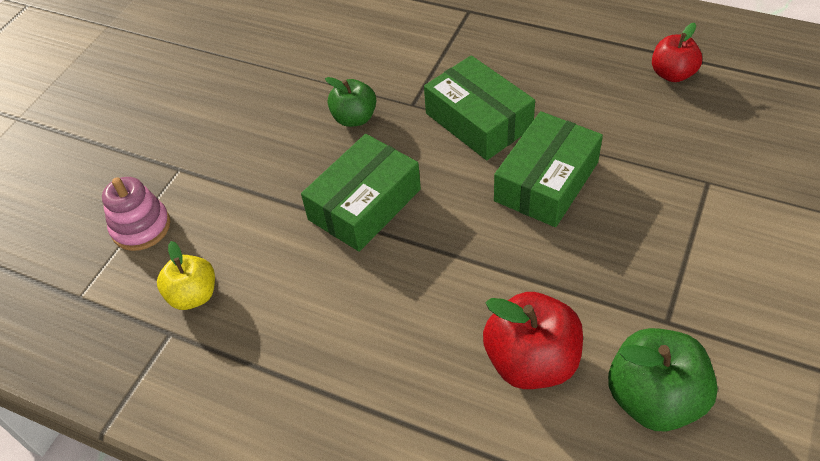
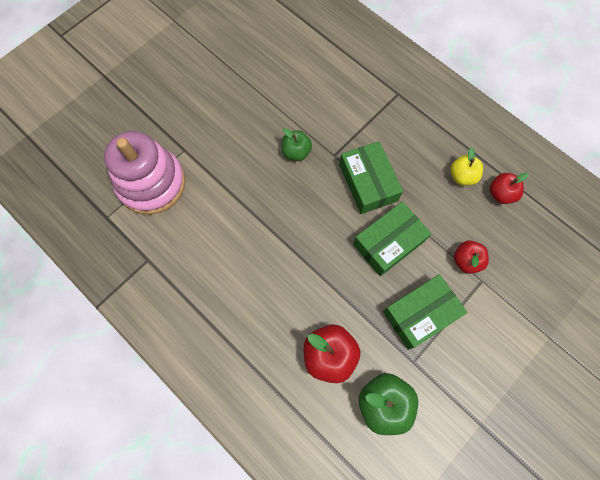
camera: 15 degrees right, 20 degrees up
pink stacking toy [102,177,170,251] -> pink stacking toy [104,131,186,215], size x1.93
yellow apple [157,241,215,310] -> yellow apple moved to [450,147,483,185]
green box [301,134,421,252] -> green box moved to [383,274,467,350]
none -> red apple [454,240,489,274]

